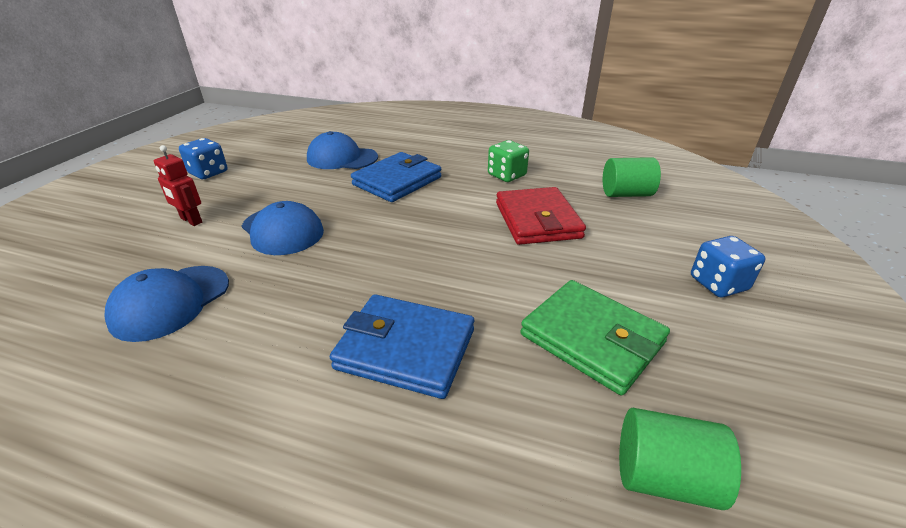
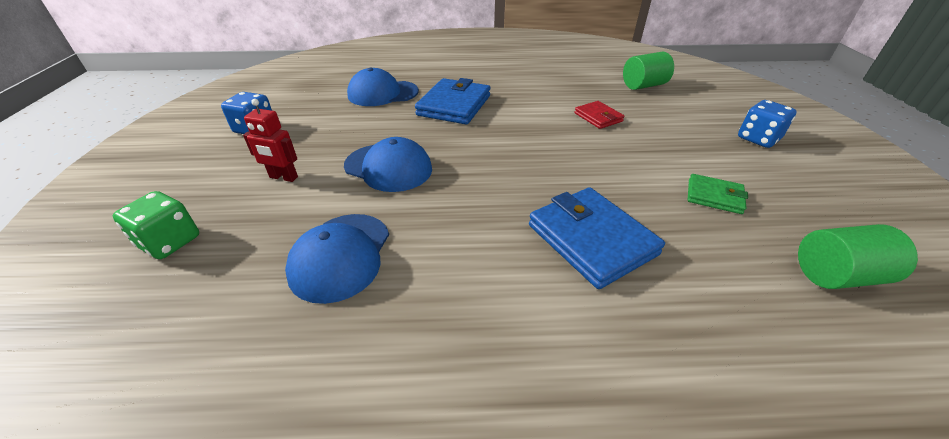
camera: 20 degrees left, 5 degrees up
blue wallet [330,294,474,399] -> blue wallet turned 60 degrees clockwise [529,187,665,289]
green dice [488,140,529,182] -> green dice moved to [113,191,199,259]
red wallet [496,187,586,245] -> red wallet [575,101,625,129], size x0.55
green wallet [520,280,670,395] -> green wallet [688,174,748,214], size x0.55

